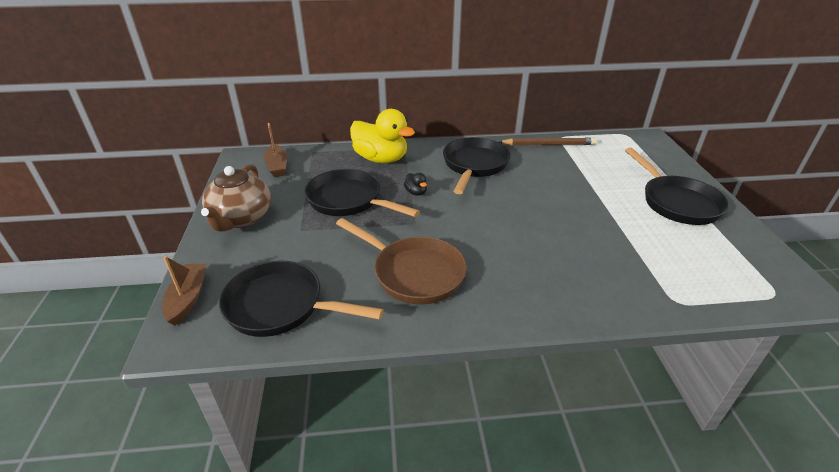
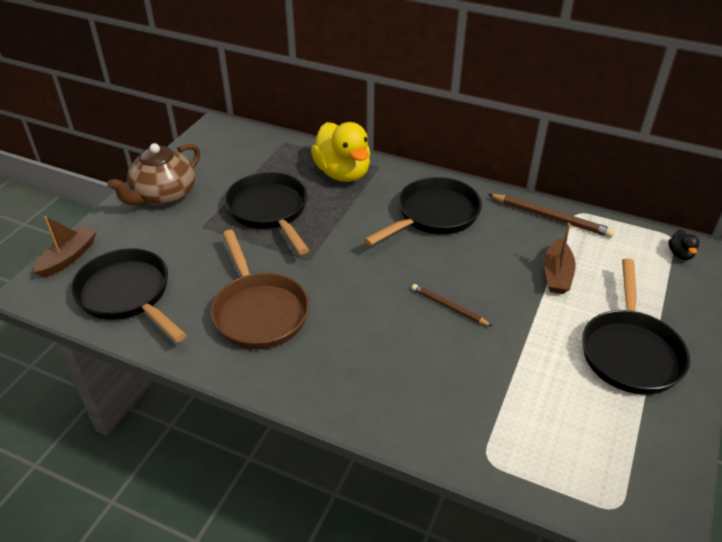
camera: 30 degrees right, 5 degrees up
brown boat [264,123,287,177] -> brown boat moved to [544,223,576,294]
black duck [404,173,427,196] -> black duck moved to [669,229,699,260]
none -> brown pencil [412,284,493,327]

